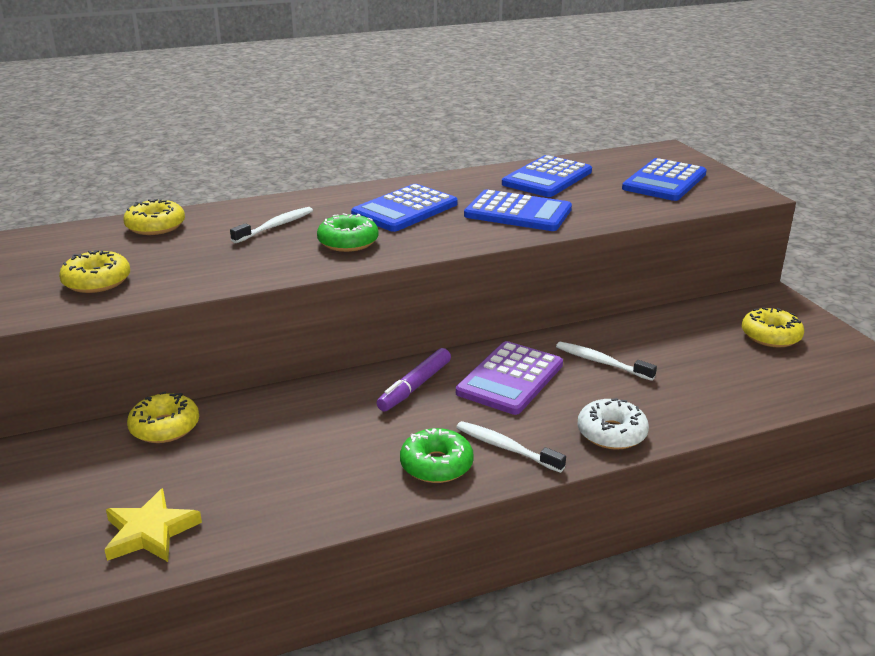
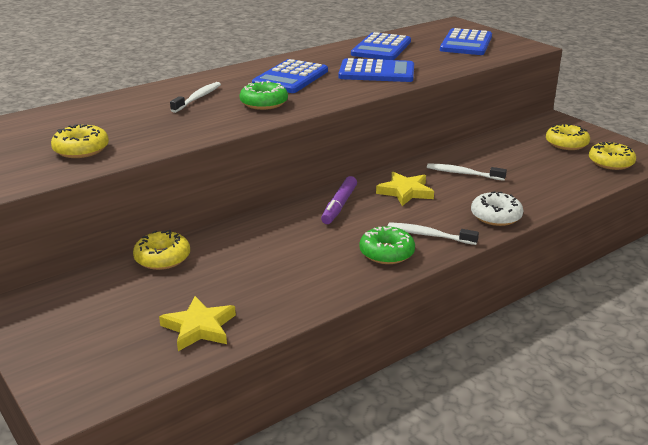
camera: 15 degrees left, 0 degrees up
yellow donut [123,199,185,235] -> yellow donut moved to [589,142,636,170]
purple calculator [456,341,563,415] -> yellow star [376,172,434,206]

